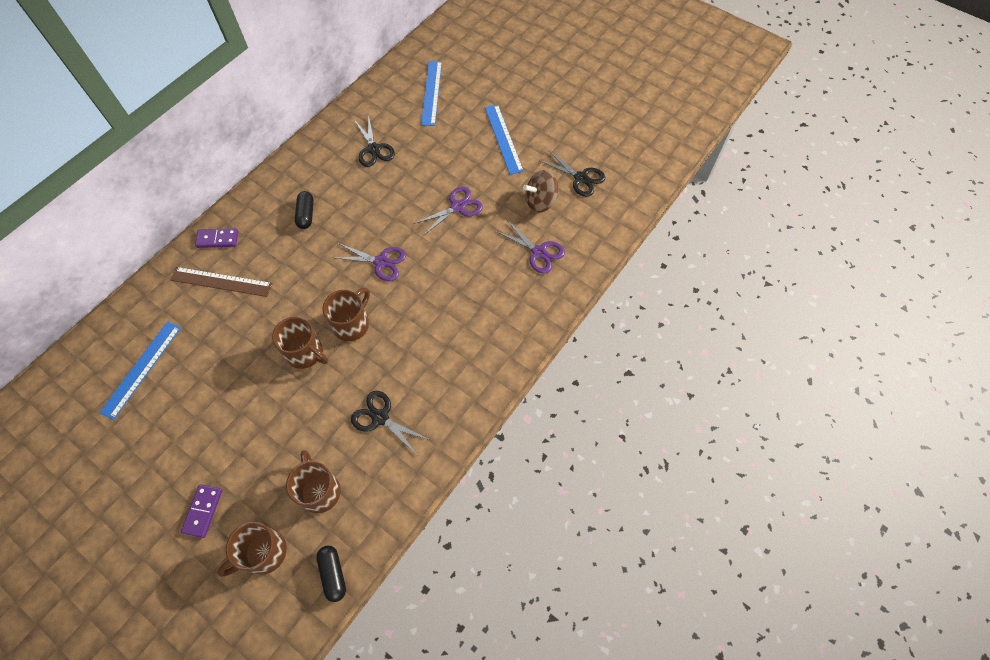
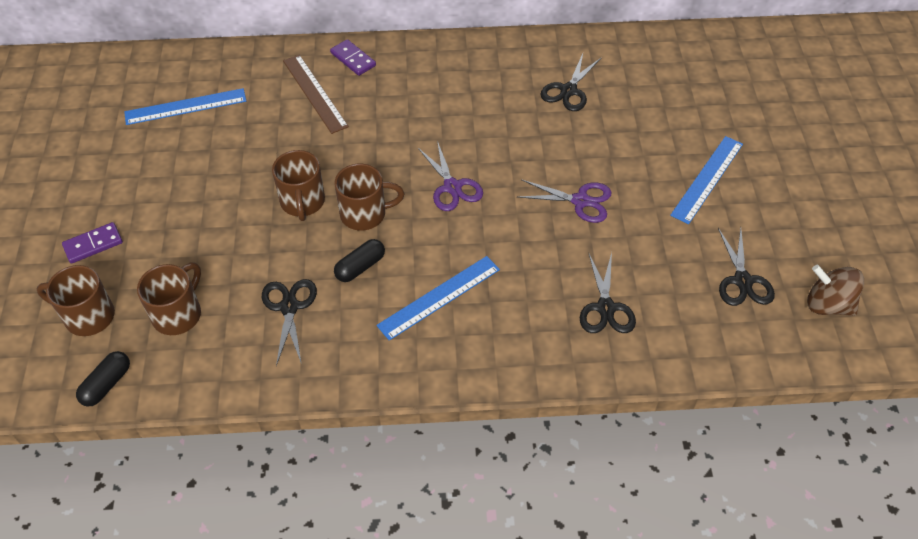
camera: 50 degrees right, 10 degrees down
black capsule [295,191,314,229] -> black capsule moved to [334,239,385,282]
blue ruler [421,61,442,126] -> blue ruler moved to [376,256,500,341]
purple scissors [496,220,565,274] -> black scissors [580,252,636,333]
brown spinning top [523,170,559,213] -> brown spinning top moved to [807,265,864,316]

